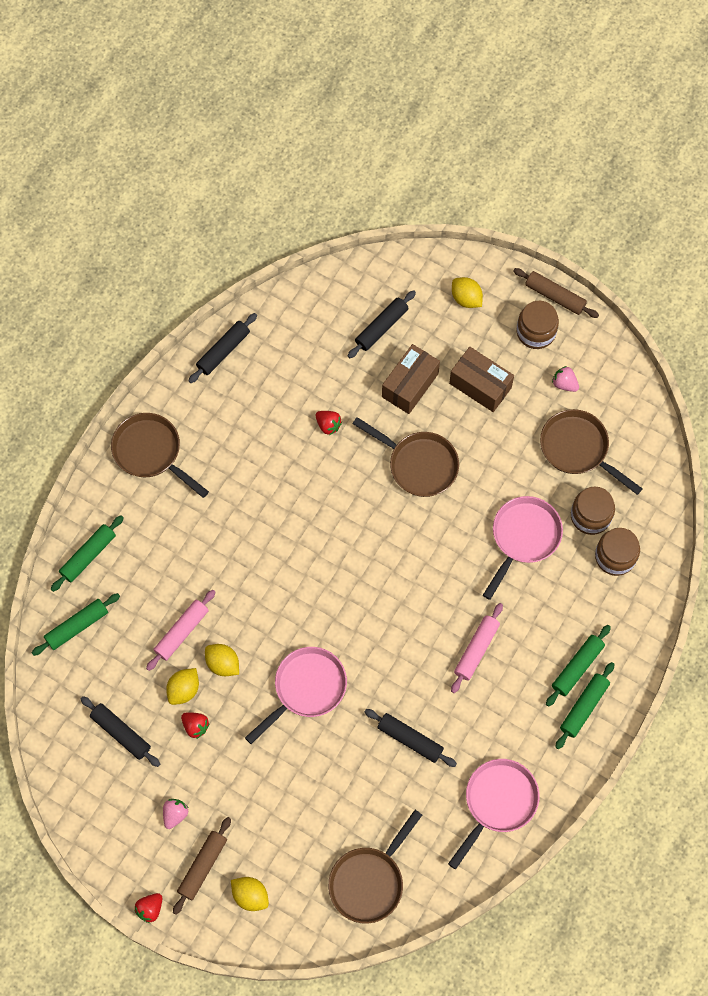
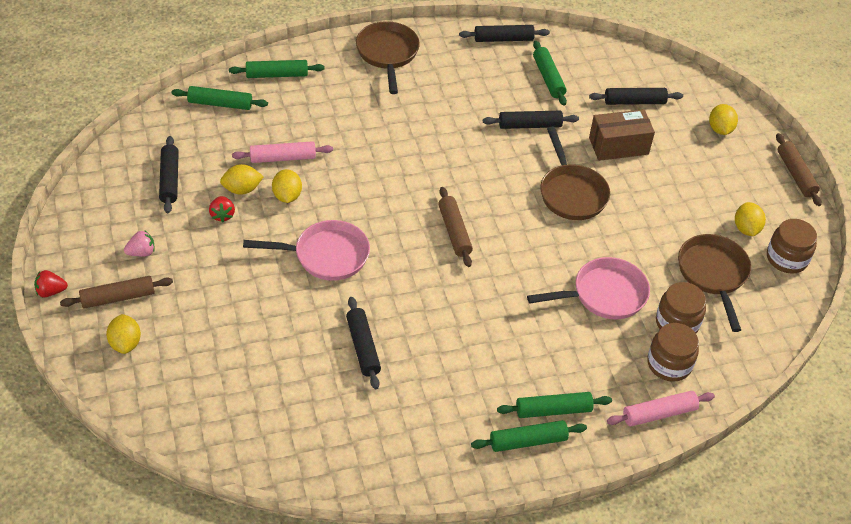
camera: 40 degrees right, 20 degrees down
red strawberry [316,411,342,435] -> black rolling pin [483,111,579,129]
brown pan [328,810,422,924] -> none
pink pan [448,759,540,870] -> none
brown box [449,347,514,412] -> none
pink rolling pin [451,603,503,693] -> pink rolling pin moved to [607,391,715,426]
brown jar [517,301,559,349] -> brown jar moved to [767,219,817,274]
pink strawberry [552,366,579,392] -> yellow lemon [735,202,766,236]
none -> brown rolling pin [438,187,473,267]
none -> green rolling pin [533,41,567,105]

